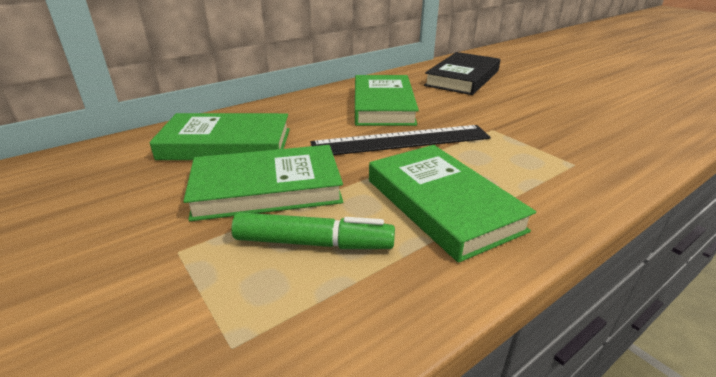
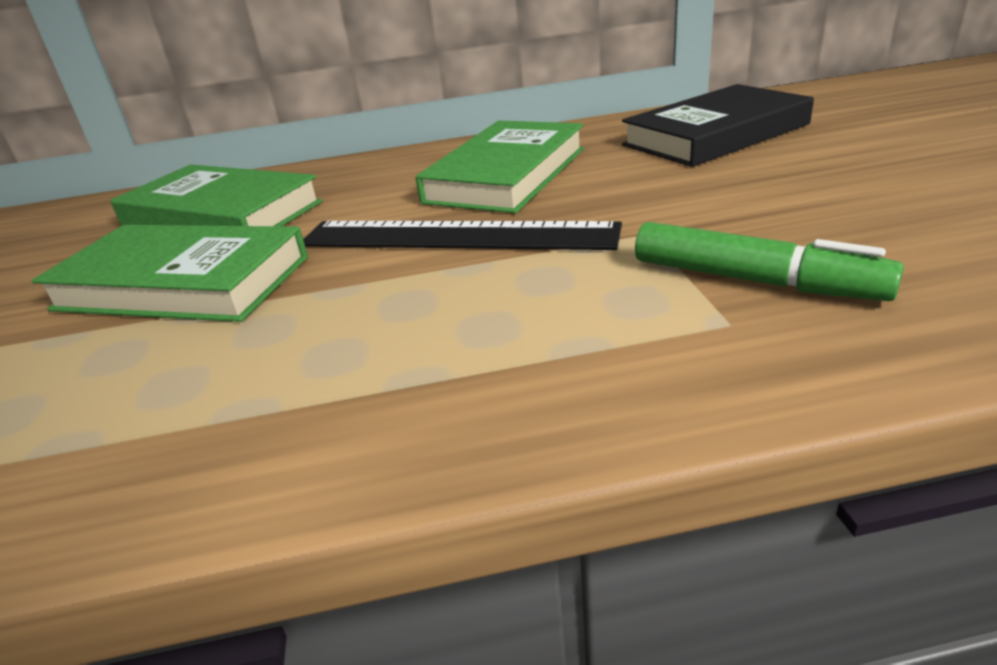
camera: 30 degrees right, 0 degrees up
green marker [231,212,395,249] -> green marker moved to [635,222,904,301]
green book [369,145,536,263] -> none

